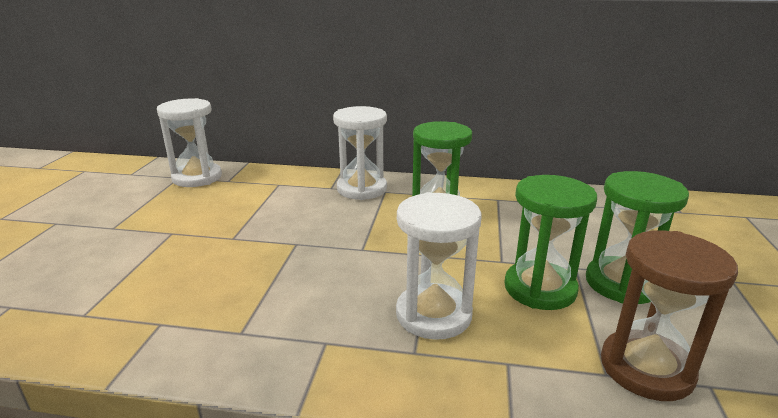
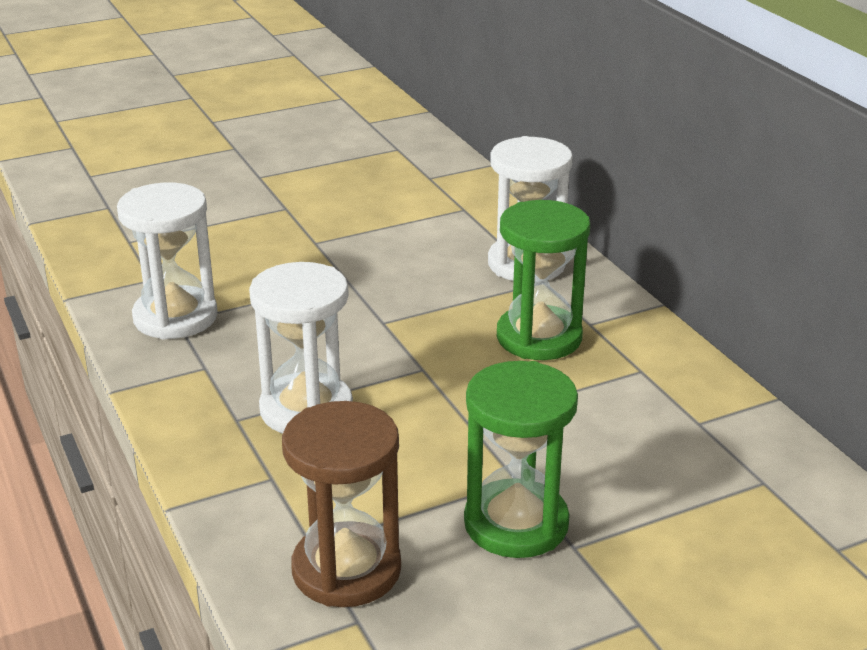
camera: 55 degrees right, 5 degrees up
white hourglass [157,98,222,187] -> white hourglass moved to [117,182,218,340]
green hourglass [504,175,597,310] -> none

